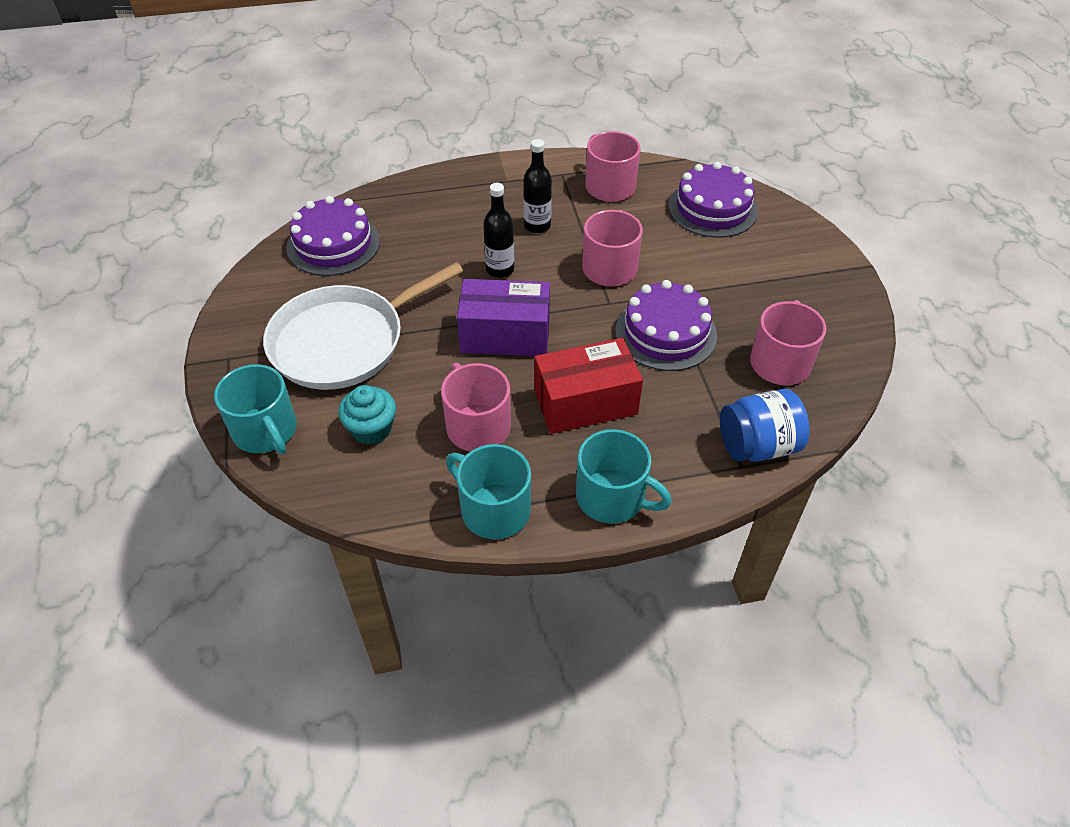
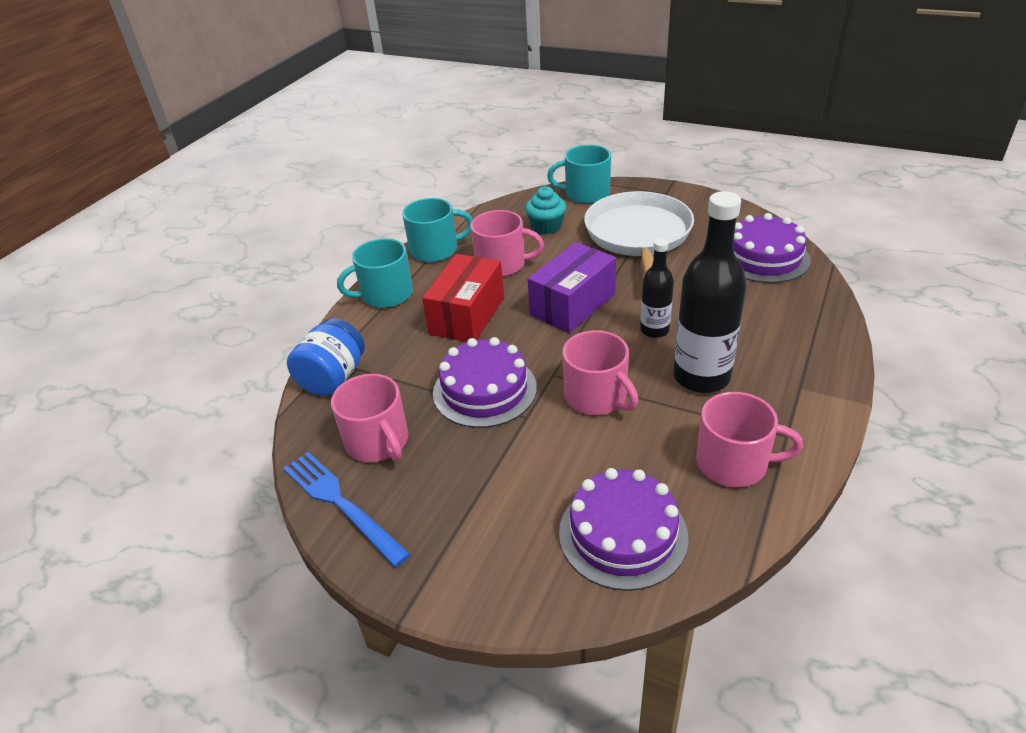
camera: 130 degrees right, 10 degrees down
black bottle [523,139,552,233] -> black bottle [674,191,747,393], size x1.79
none -> blue fork [283,452,410,567]

